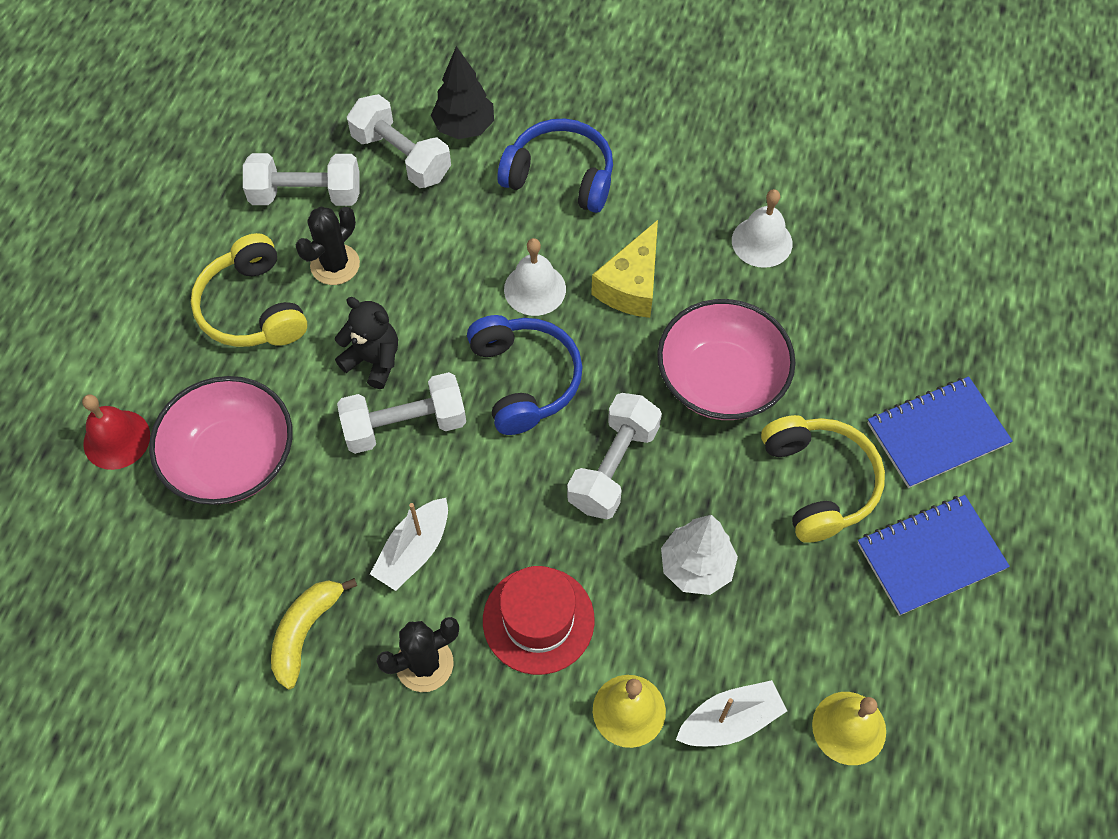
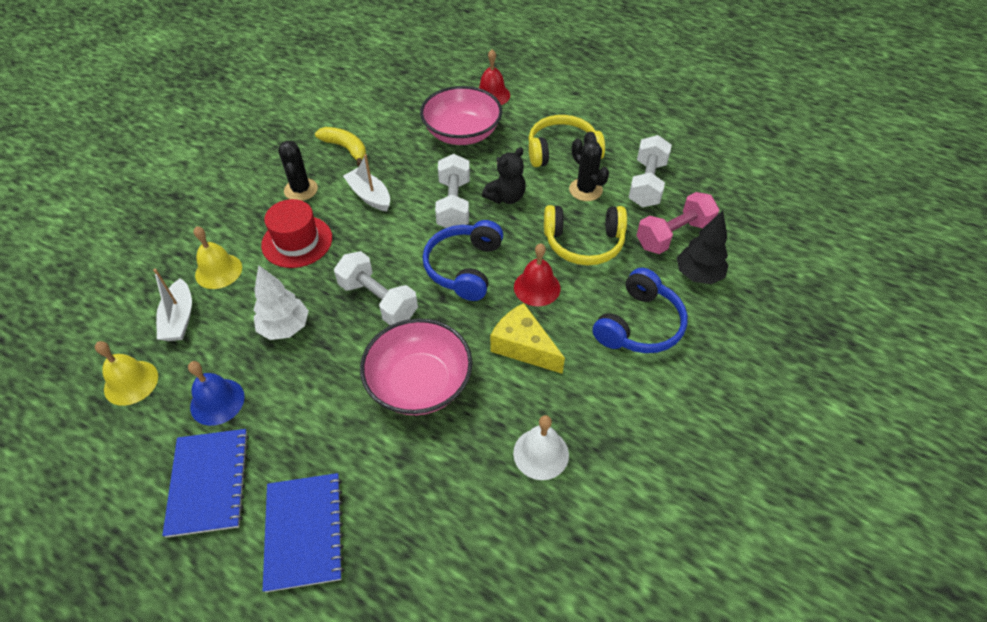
camera: 105 degrees right, 10 degrees down
white dumbbell [347,94,451,188] -> pink dumbbell [636,192,719,254]
blue headphones [467,315,583,435] -> blue headphones turned 105 degrees clockwise [423,220,503,301]
white bell [504,238,566,316] -> red bell [514,243,560,306]
yellow headphones [761,415,885,543] -> yellow headphones moved to [544,205,627,265]
none -> blue bell [188,361,245,426]

